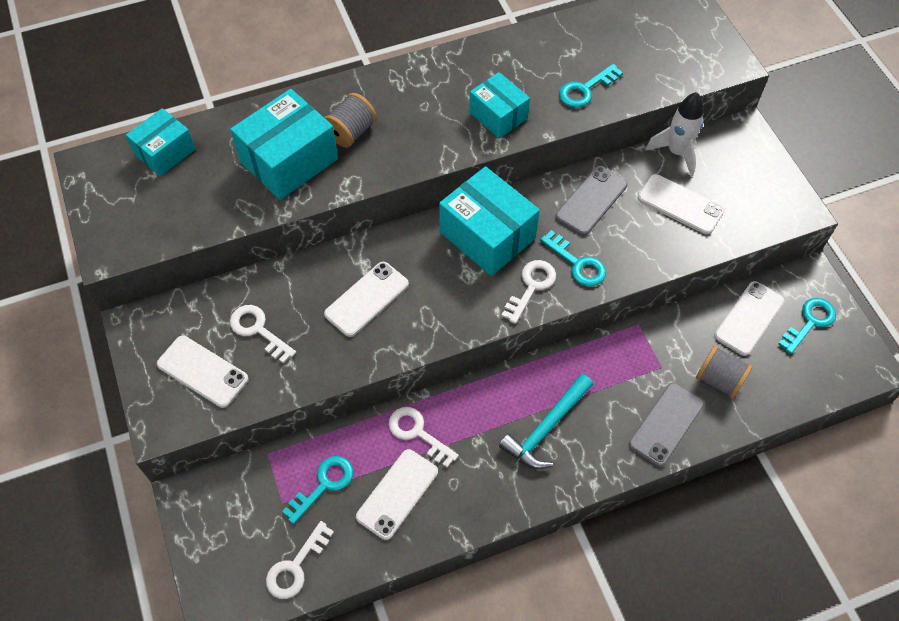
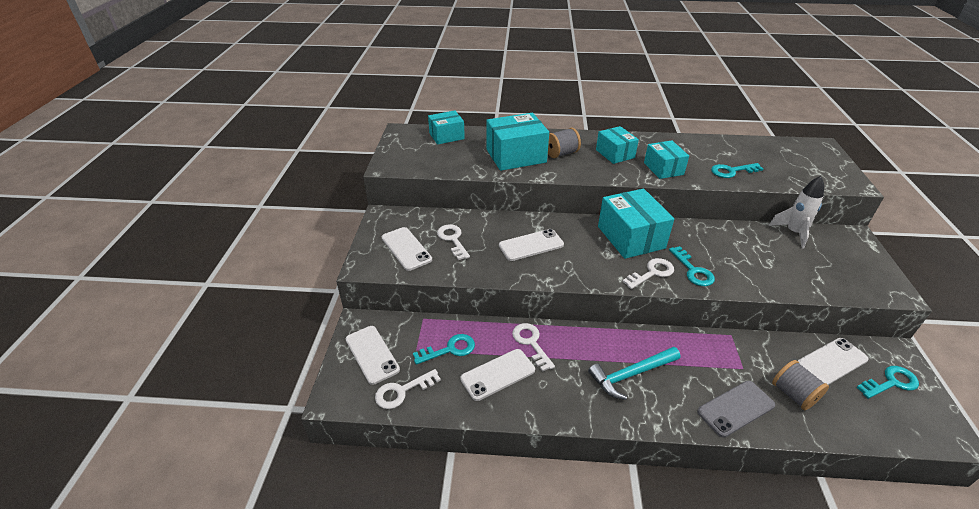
camera: 25 degrees right, 20 degrees down
grey phone [556,166,628,235] -> none
white phone [638,174,725,235] -> white phone moved to [346,326,400,385]
none -> turquoise box [596,126,639,164]

